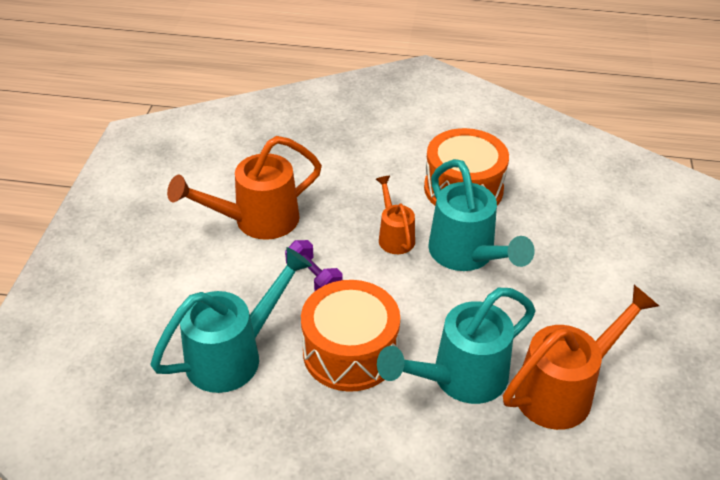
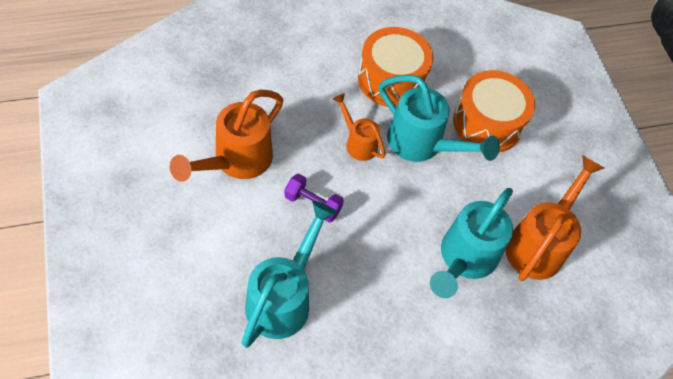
camera: 30 degrees left, 15 degrees up
orange drum [301,280,400,392] -> orange drum moved to [453,70,535,152]

